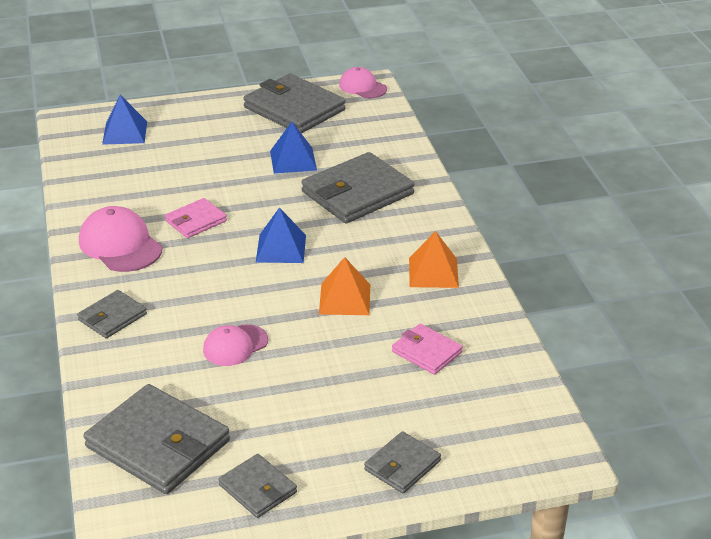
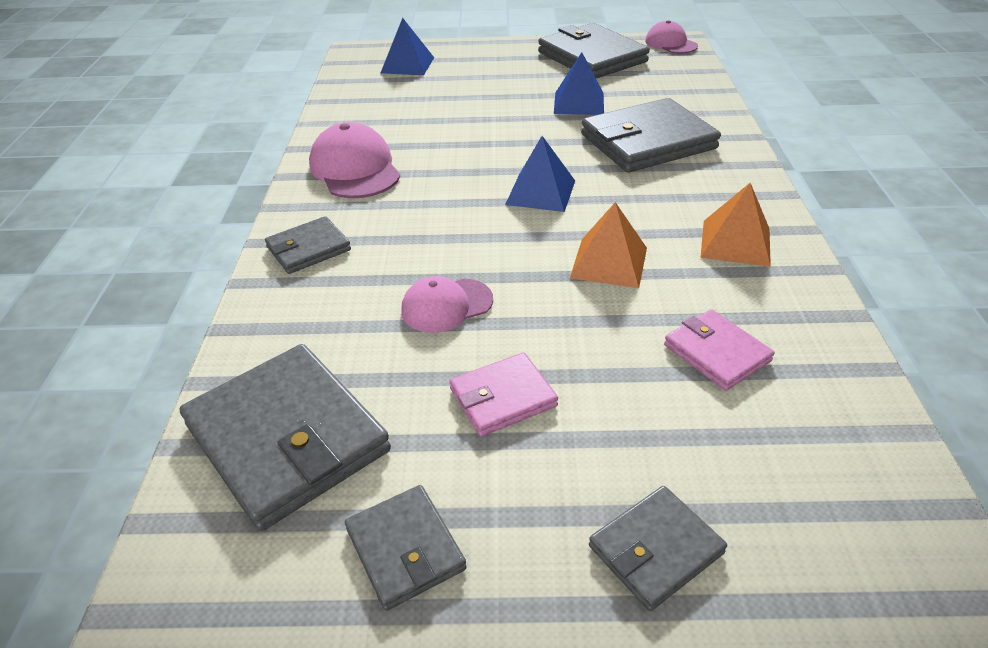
camera: 15 degrees right, 5 degrees up
pink wallet [165,198,227,238] -> pink wallet moved to [449,352,558,437]

